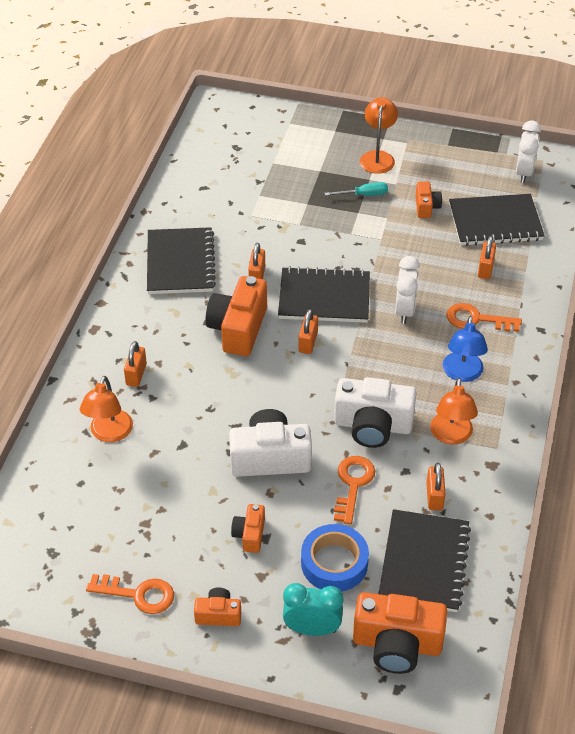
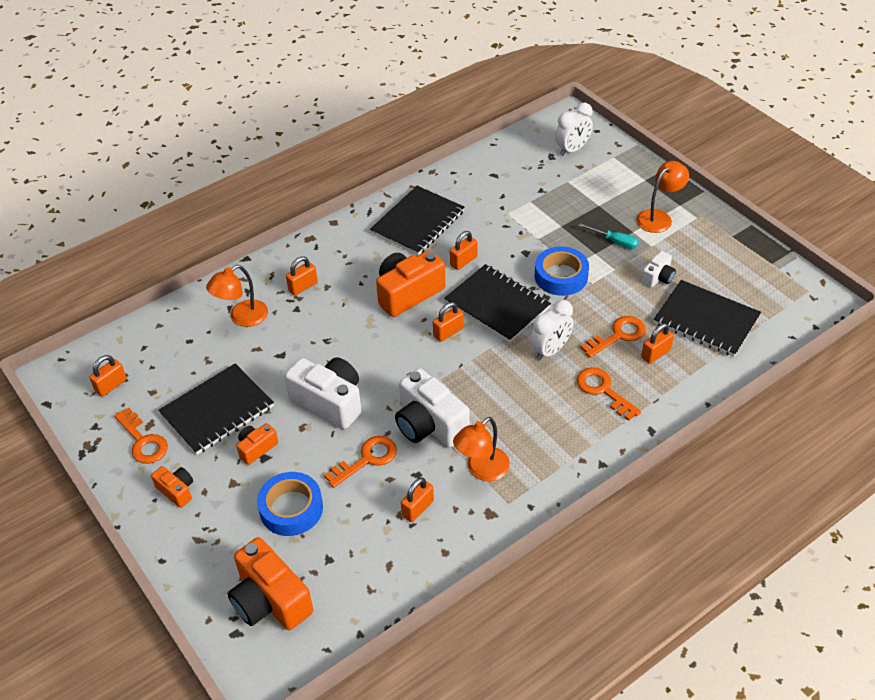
camera: 40 degrees right, 0 degrees up
turquoise clock [283,583,343,636] -> none
black notebook [378,509,471,612] -> black notebook moved to [158,363,274,455]
orange camera [416,182,442,218] -> white camera [641,251,676,288]
blue lamp [443,316,488,382] -> none
white clock [516,120,541,183] -> white clock moved to [555,103,593,156]
none -> orange padlock [89,355,127,397]
none -> blue tape [535,246,589,296]
none -> orange key [581,316,646,358]

